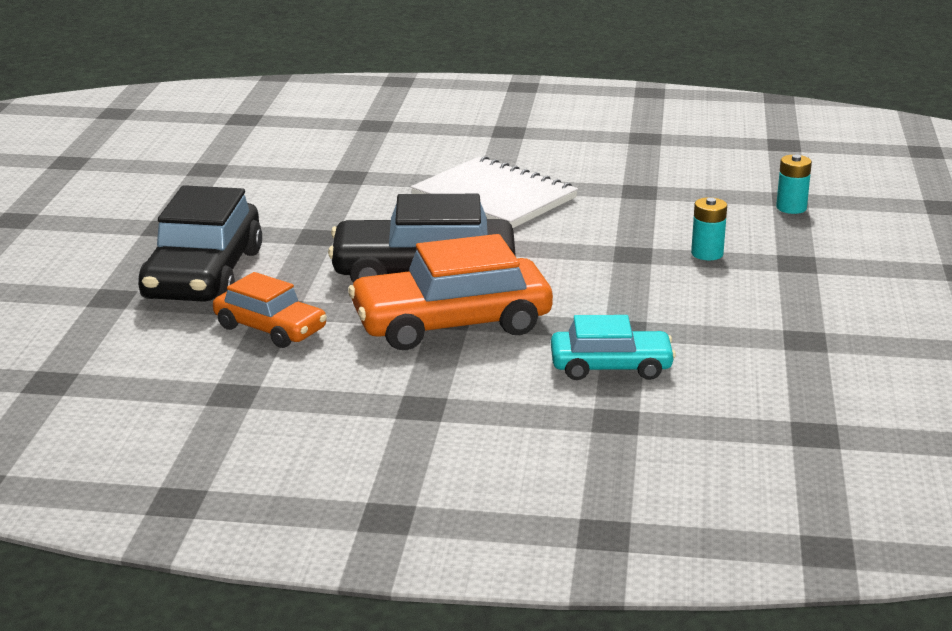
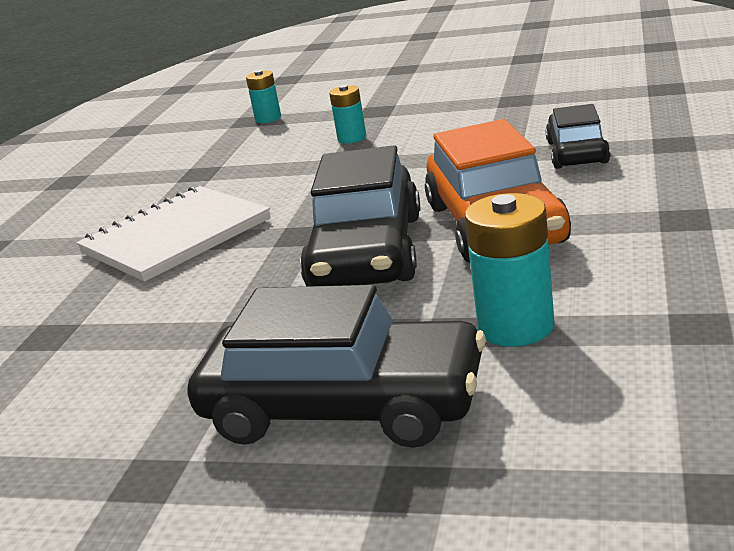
camera: 80 degrees left, 0 degrees up
orange car [213,272,327,348] -> turquoise battery [465,193,554,347]
turquoise car [551,315,676,380] -> black car [545,104,610,169]

